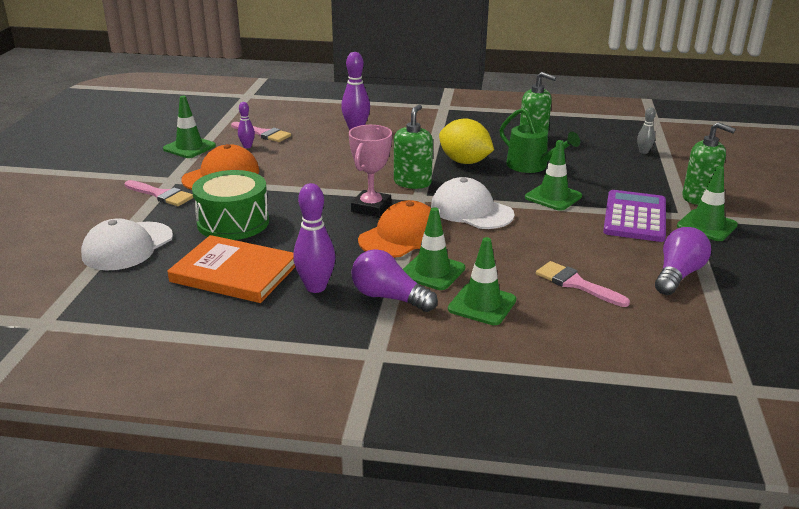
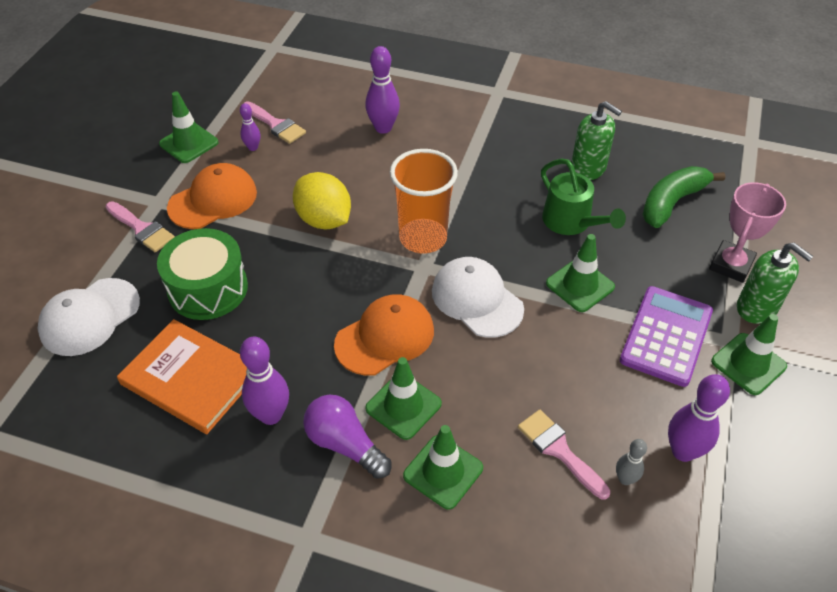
camera: 10 degrees right, 20 degrees up
pink trophy [349,125,392,217] -> pink trophy moved to [709,182,786,283]
green soap dispenser [394,105,433,189] -> orange cup [390,149,458,254]
yellow lemon [439,118,494,164] -> yellow lemon moved to [293,172,351,230]
grey bowling pin [637,107,656,154] -> grey bowling pin moved to [616,439,647,485]
purple light bulb [655,227,711,295] -> purple bowling pin [668,374,730,462]
none -> green banana [642,166,725,228]

